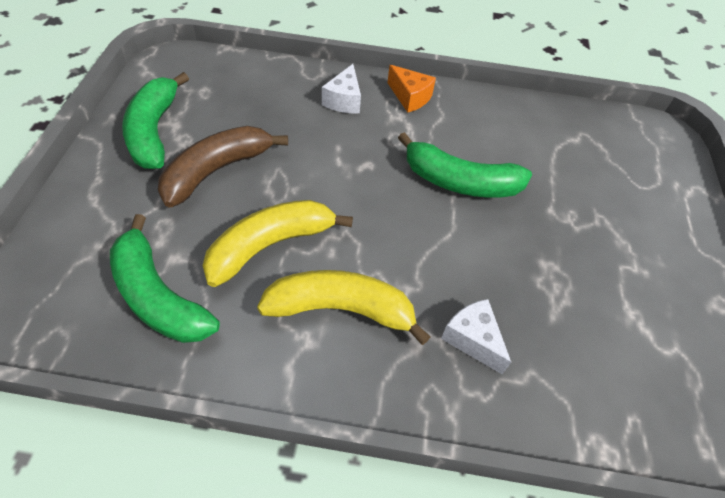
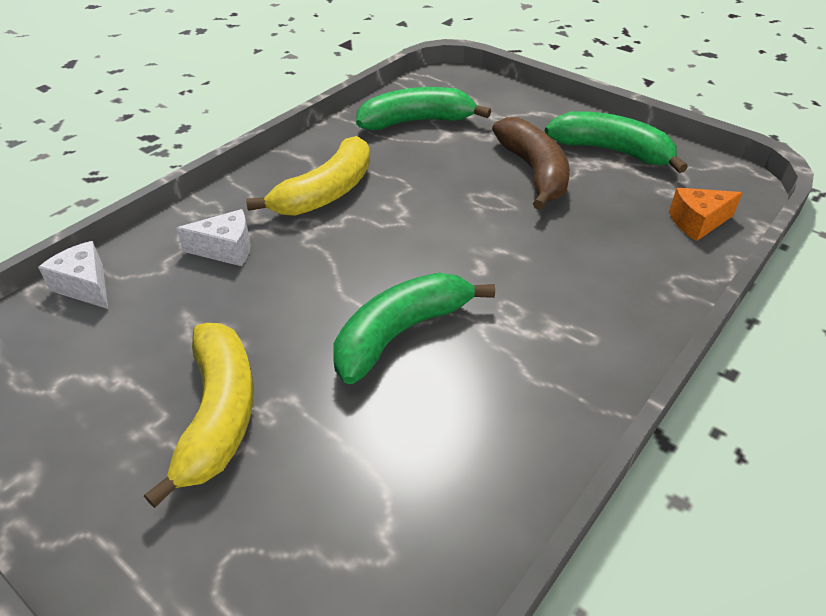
camera: 125 degrees right, 10 degrees down
yellow banana [203,200,353,287] -> yellow banana moved to [144,323,254,508]
white cheese [322,64,361,113] -> white cheese moved to [38,241,108,309]
orange cheese [387,65,436,113] -> orange cheese moved to [669,188,742,241]

